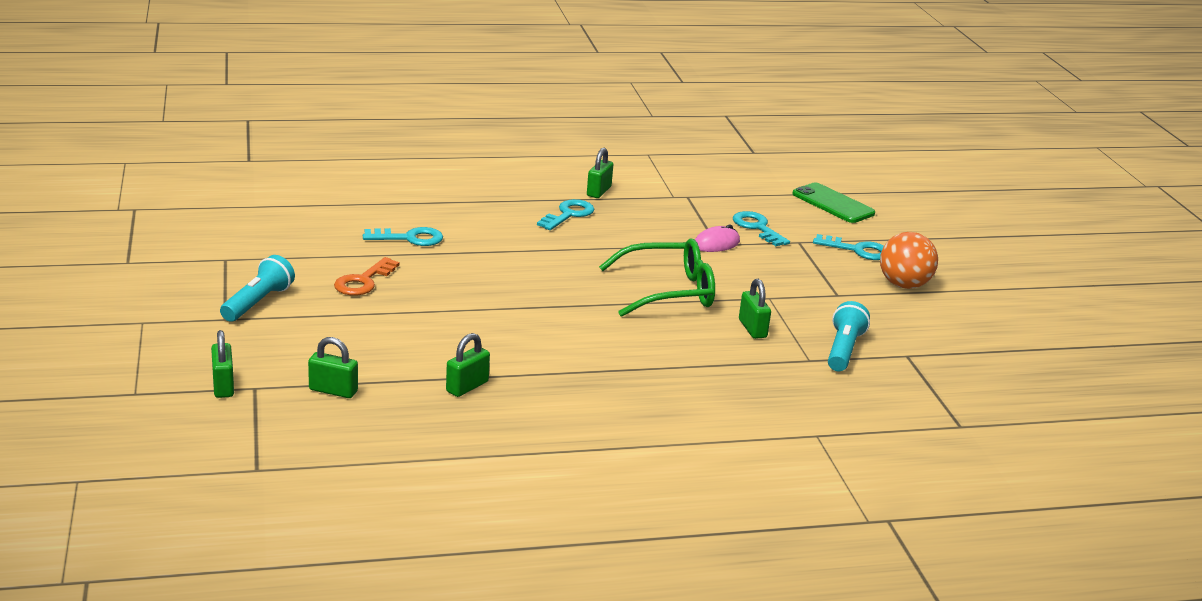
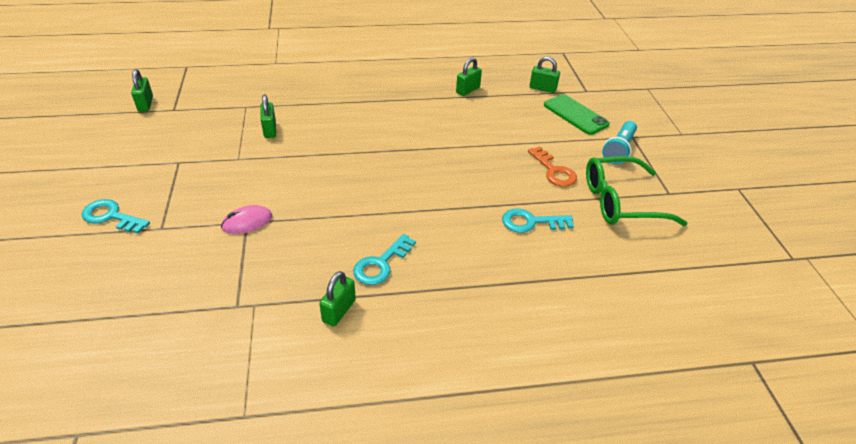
camera: 175 degrees left, 15 degrees up
green padlock [211,330,234,398] -> green padlock moved to [131,69,153,111]
orange key [334,257,400,296] -> orange key turned 120 degrees clockwise [528,146,577,187]
green glasses [599,238,715,317] -> green glasses moved to [586,156,688,226]
turquoise key [733,211,790,246] -> none
green phone [792,183,875,223] -> green phone moved to [544,94,610,135]
turquoise flashlight [828,301,870,371] -> none
orange ball [880,232,938,289] -> none

